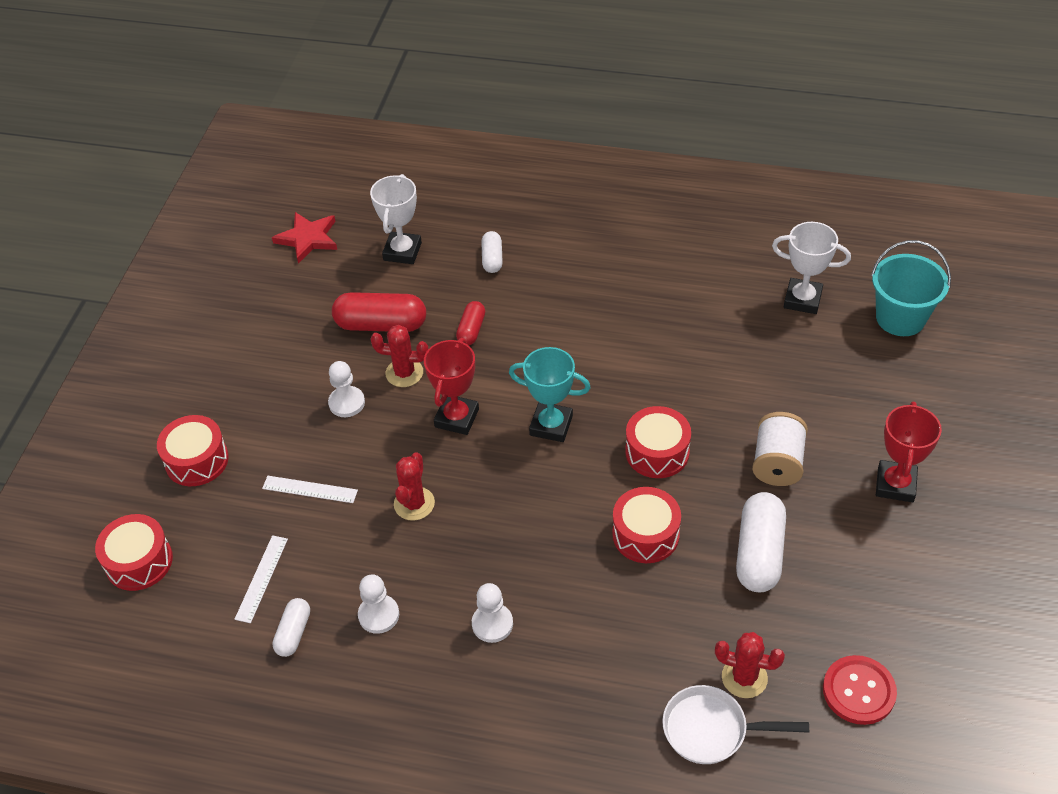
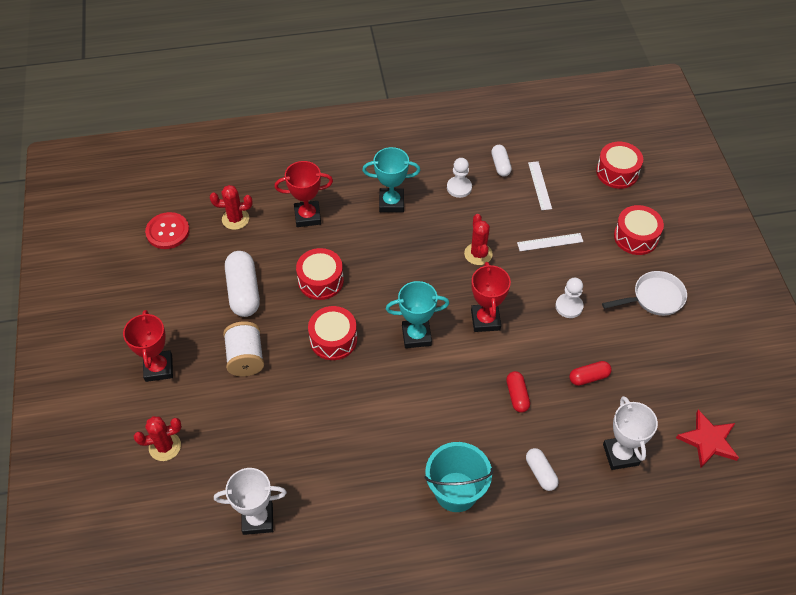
camera: 155 degrees right, 5 degrees up
red capsule [332,292,426,332] -> red capsule [569,361,612,386], size x0.56
red cactus [370,325,428,387] -> red cactus moved to [134,416,182,461]
white pawn [472,583,513,643] -> turquoise trophy [362,147,420,212]
white pan [662,685,809,764] -> white pan moved to [602,271,687,316]
turquoise bucket [871,240,951,336] -> turquoise bucket moved to [425,442,493,512]
none -> red trophy [274,161,333,227]

